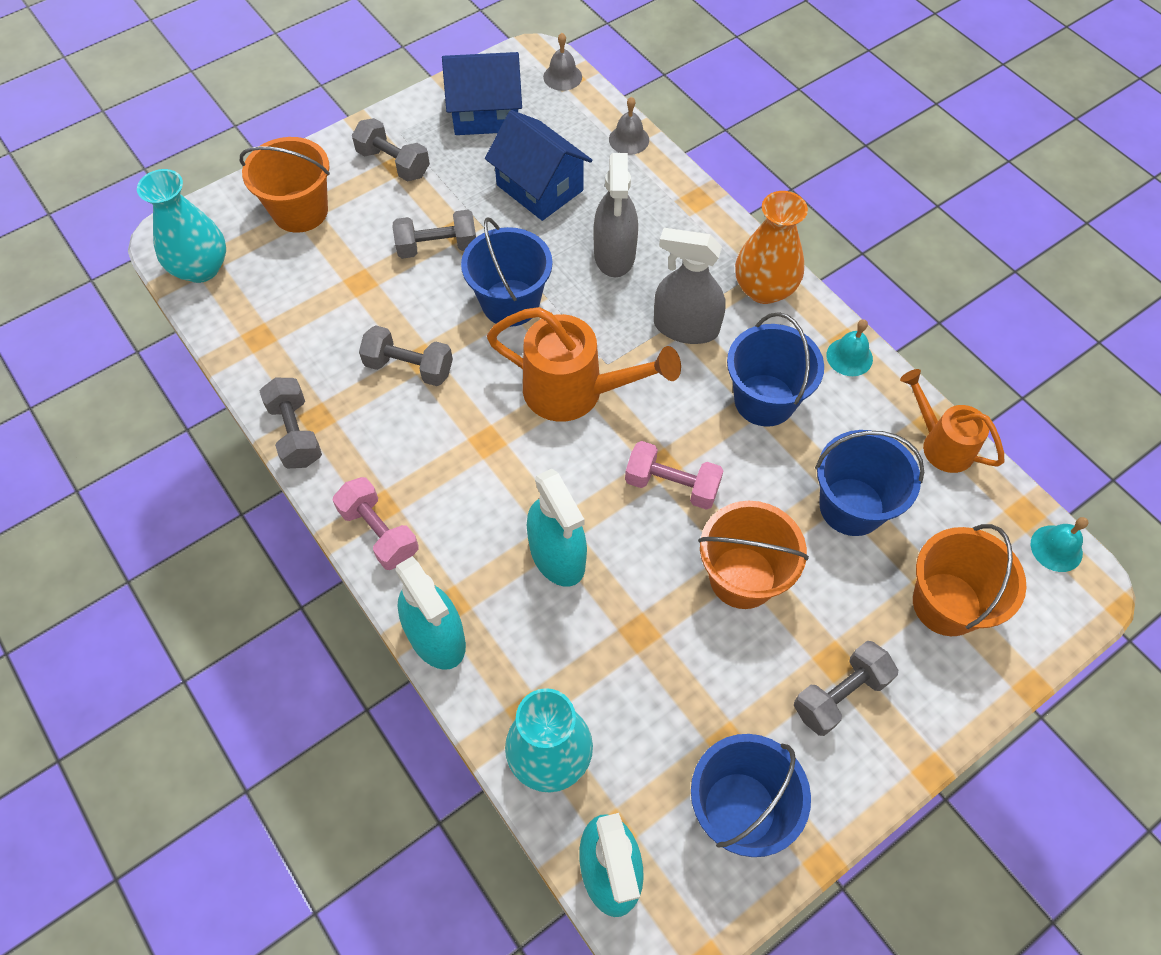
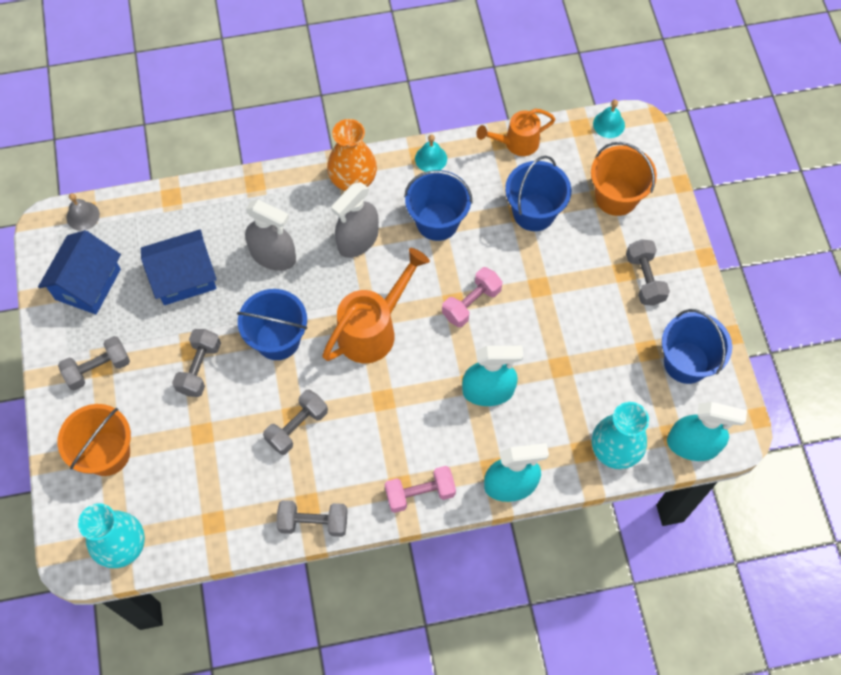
camera: 65 degrees left, 5 degrees up
grey bell [609,96,649,155] -> none
orange bucket [698,501,809,609] -> none

